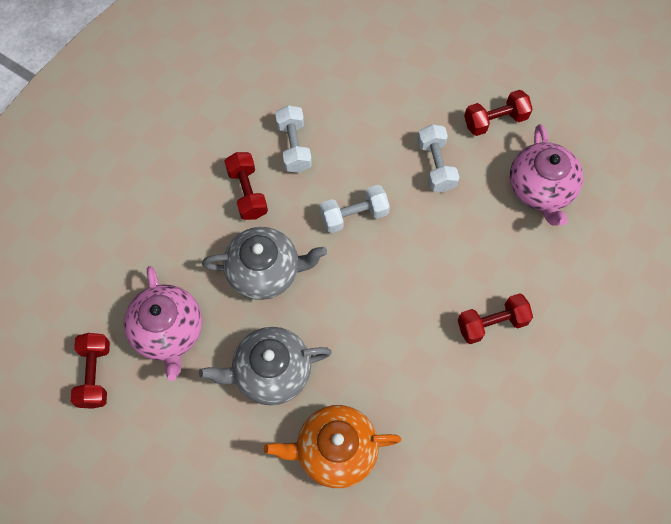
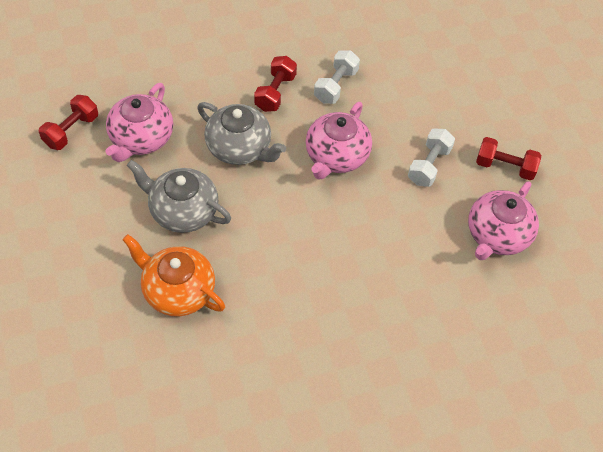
camera: 35 degrees right, 10 degrees down
white dumbbell [320,185,390,233] -> pink teapot [306,102,372,180]
red dumbbell [458,293,533,344] -> none

